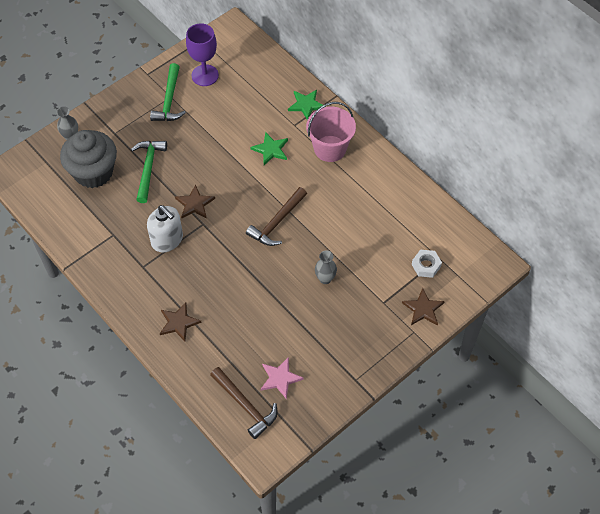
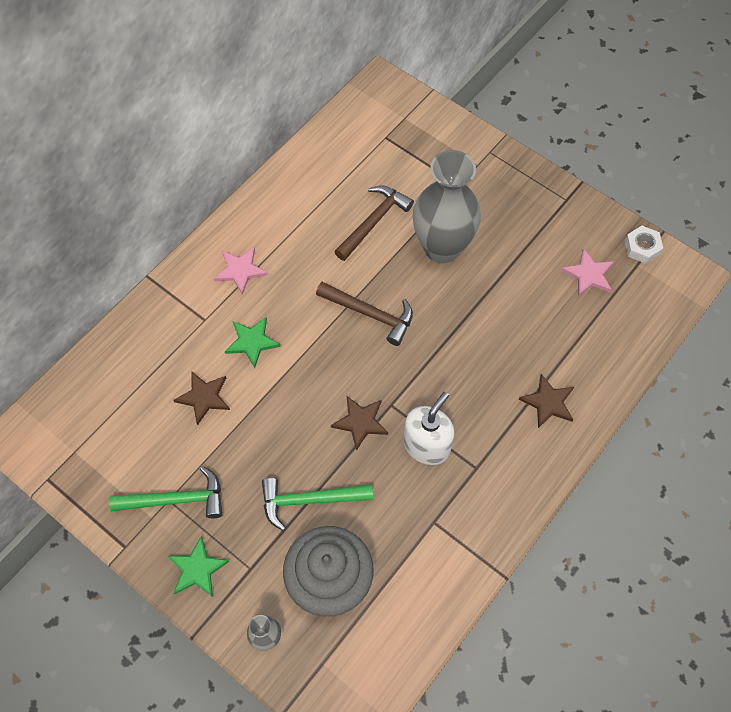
camera: 100 degrees left, 5 degrees up
purple goblet [186,23,219,86] -> none
brown hammer [210,367,278,439] -> brown hammer moved to [334,185,414,261]
green star [288,90,326,120] -> green star moved to [168,536,230,597]
pink bucket [306,102,356,162] -> pink star [214,247,268,295]
grey vase [315,250,337,284] -> grey vase [413,150,481,263], size x2.33
brown star [402,288,445,326] -> brown star moved to [173,371,230,425]
white nut [412,250,442,278] -> white nut moved to [625,226,663,264]

